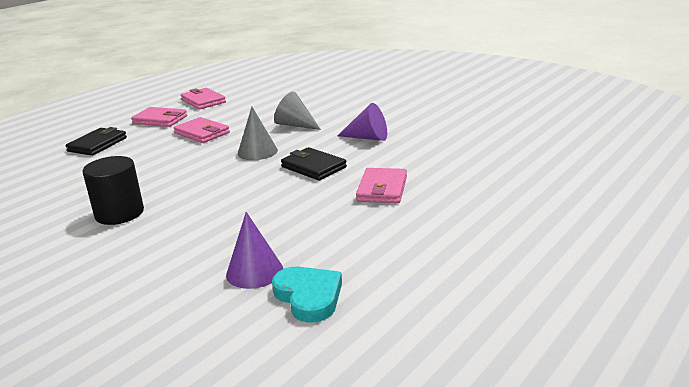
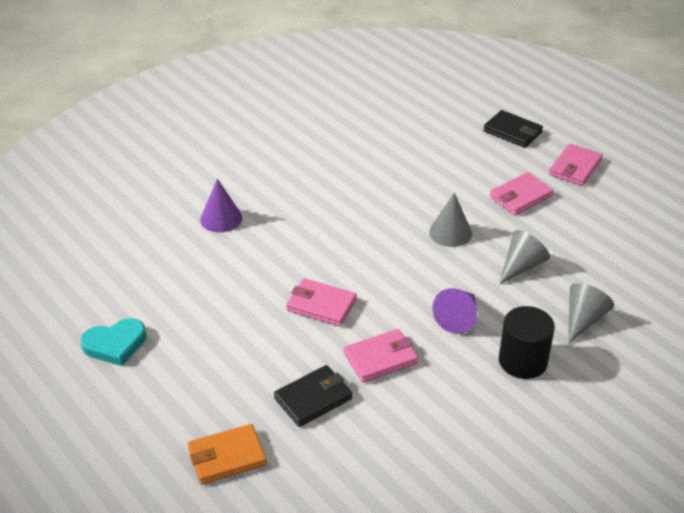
camera: 100 degrees right, 15 degrees up
black cylinder [82,156,144,225] -> black cylinder moved to [499,306,555,379]
pink wallet [181,88,226,110] -> pink wallet moved to [344,329,418,383]
turquoise heart [272,267,342,323] -> turquoise heart moved to [81,318,146,366]
black wallet [281,147,347,181] -> black wallet moved to [274,365,352,427]
none -> orange wallet [188,424,267,485]
none -> grey cone [568,283,614,344]

